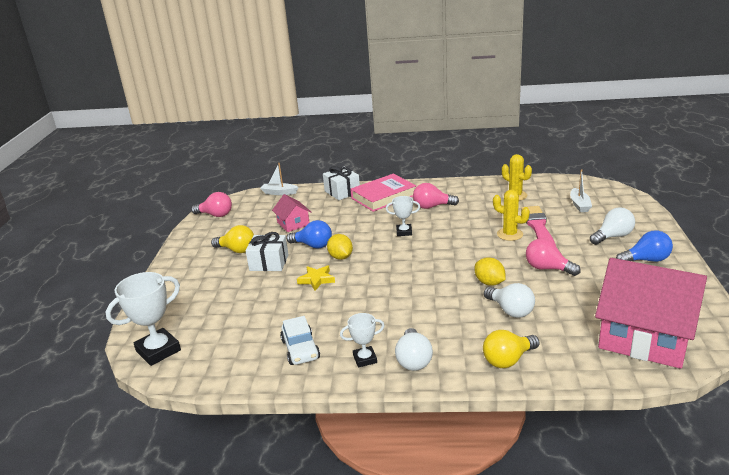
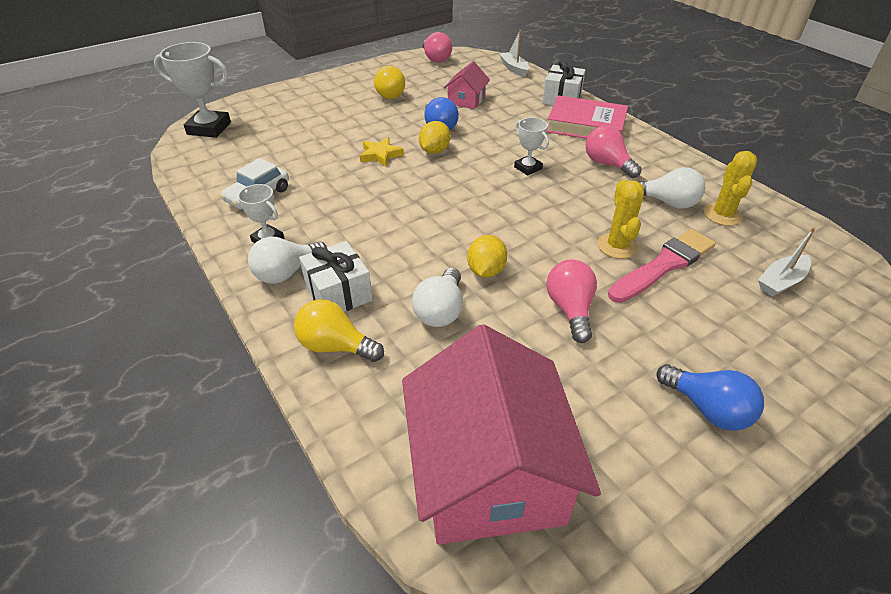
camera: 50 degrees right, 15 degrees up
white gift [246,232,289,271] -> white gift moved to [299,241,373,312]
white light bulb [590,207,635,245] -> white light bulb moved to [638,167,705,209]

